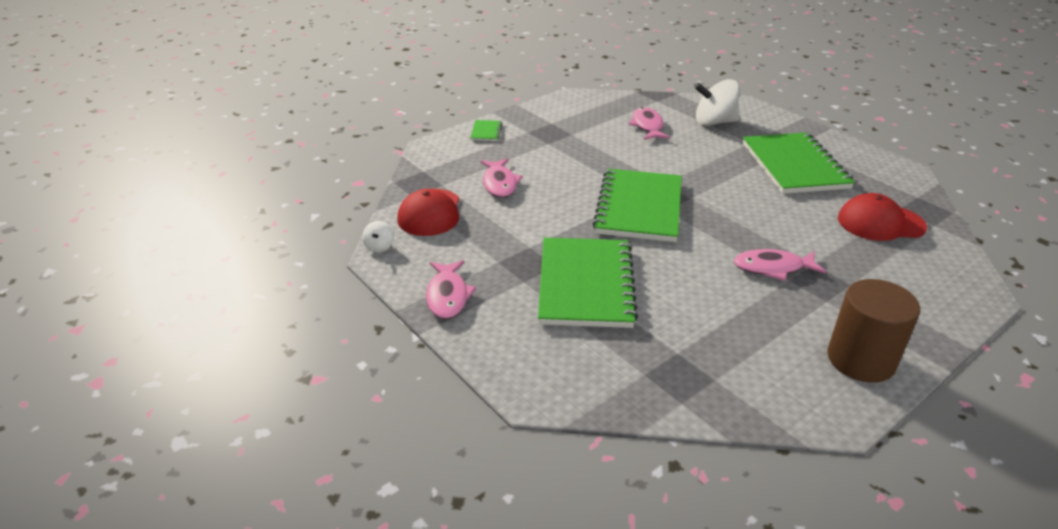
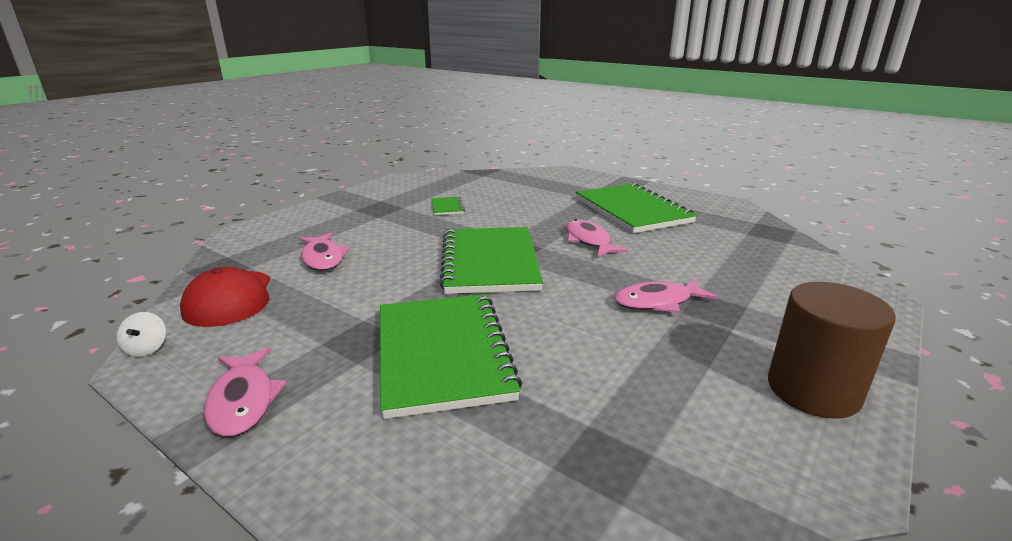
camera: 15 degrees left, 10 degrees down
green notebook [470,120,502,141] -> green notebook moved to [431,197,465,215]
pink fish [629,107,670,140] -> pink fish moved to [566,219,628,257]
white spinning top [694,79,740,126] -> none
red cap [838,193,927,241] -> none

